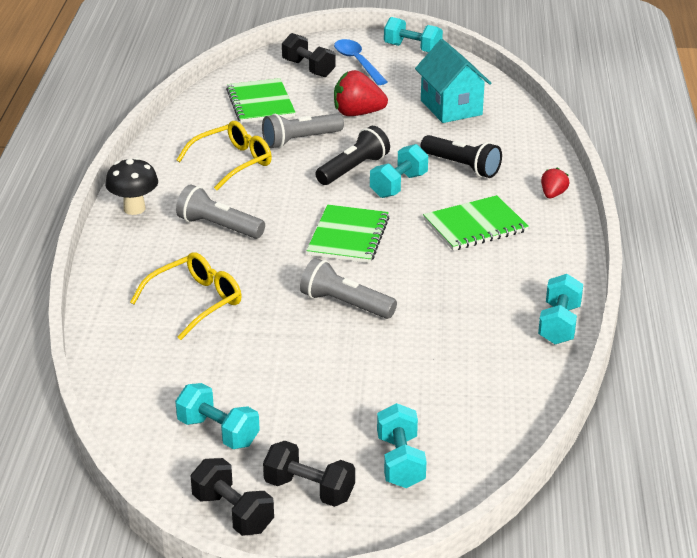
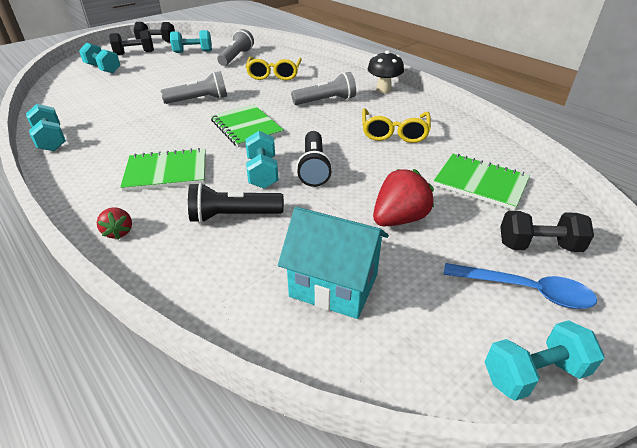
camera: 135 degrees right, 5 degrees up
grey flashlight [262,113,344,149] -> grey flashlight moved to [217,29,254,66]
green notebook [423,195,529,251] -> green notebook turned 60 degrees clockwise [120,148,206,191]

